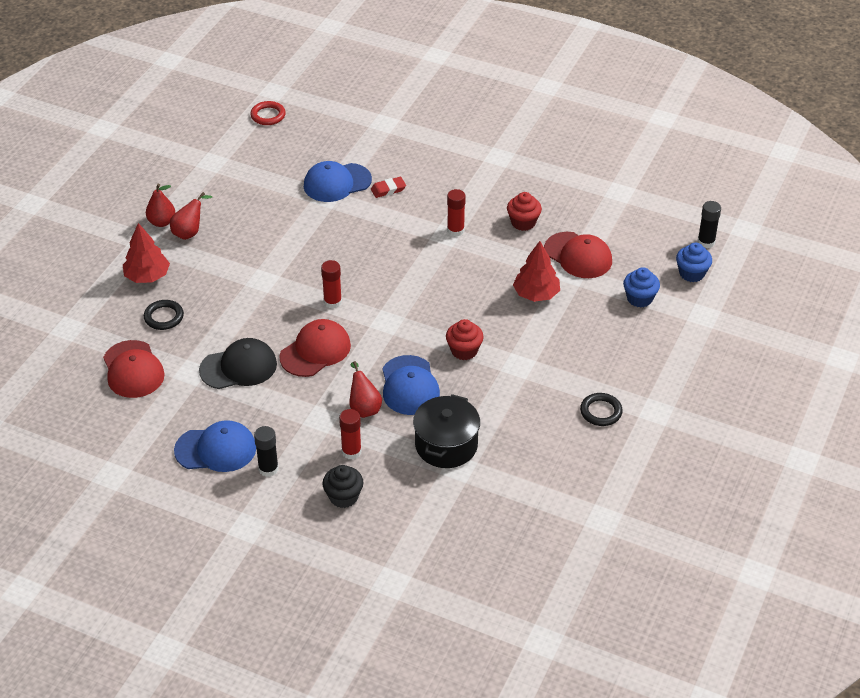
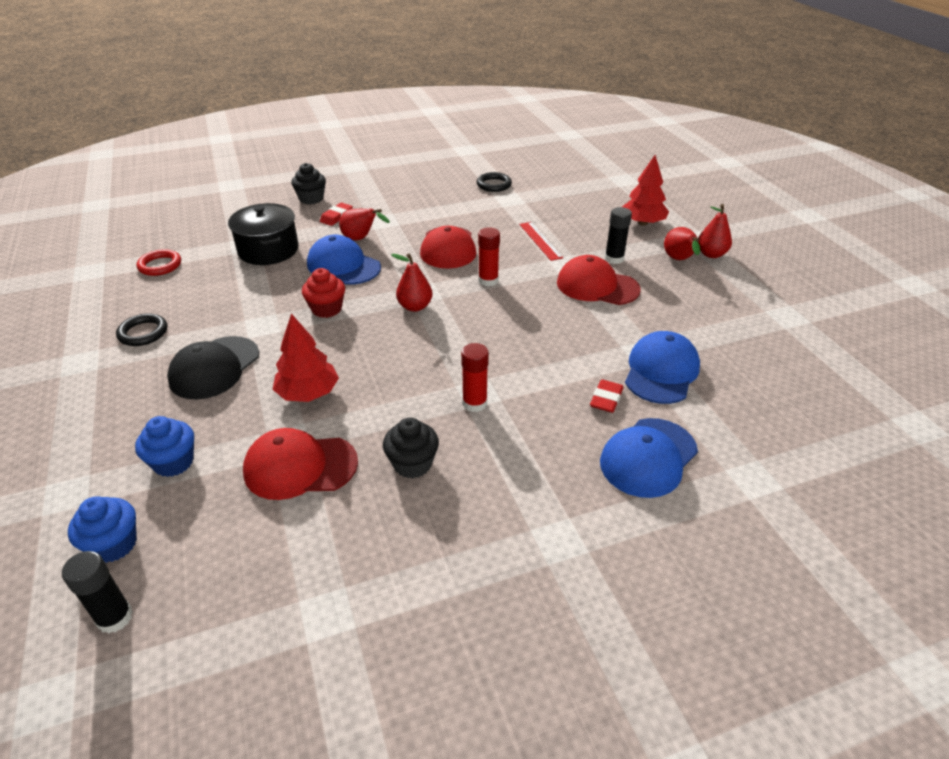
camera: 135 degrees right, 5 degrees down
red cap [103,340,165,398] -> red cap moved to [557,255,641,305]
black ring [144,300,184,330] -> black ring moved to [477,172,512,192]
blue cap [174,420,256,472] -> blue cap moved to [600,418,698,498]
black cap [199,338,277,389] -> black cap moved to [167,336,259,400]
red ring [251,101,286,125] -> red ring moved to [137,249,181,276]
black glue stick [254,426,279,477] -> black glue stick moved to [605,207,632,264]
red glue stick [339,409,362,460] -> red eraser [320,203,353,226]
red cupcake [507,192,542,231] -> black cupcake [383,418,439,478]
none -> red pear [391,253,432,312]
none -> red ruler [519,222,563,261]

